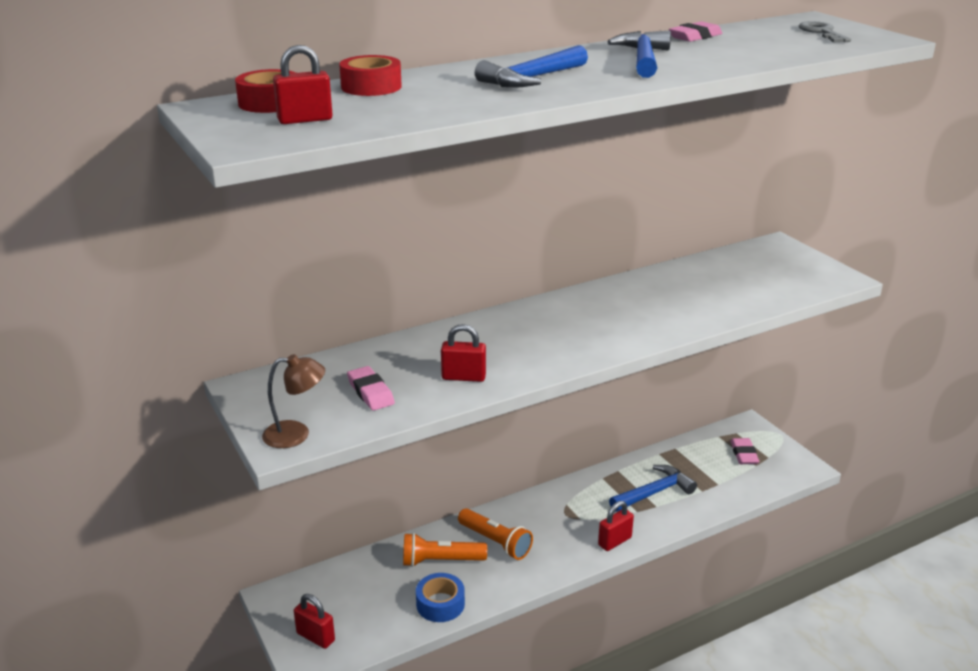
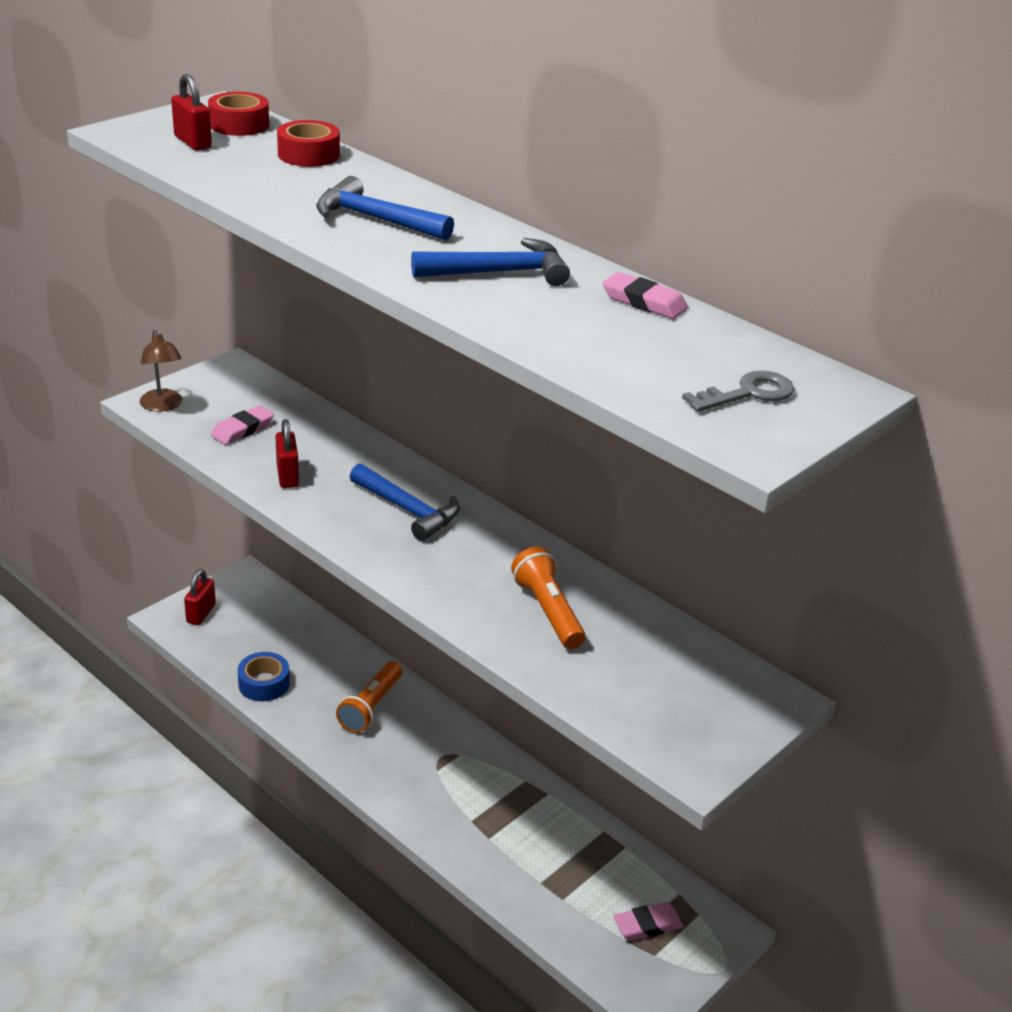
camera: 70 degrees right, 5 degrees up
orange flashlight [403,533,487,567] -> orange flashlight moved to [511,547,585,649]
red padlock [598,501,634,551] -> none
blue hammer [609,465,697,512] -> blue hammer moved to [350,463,460,541]

